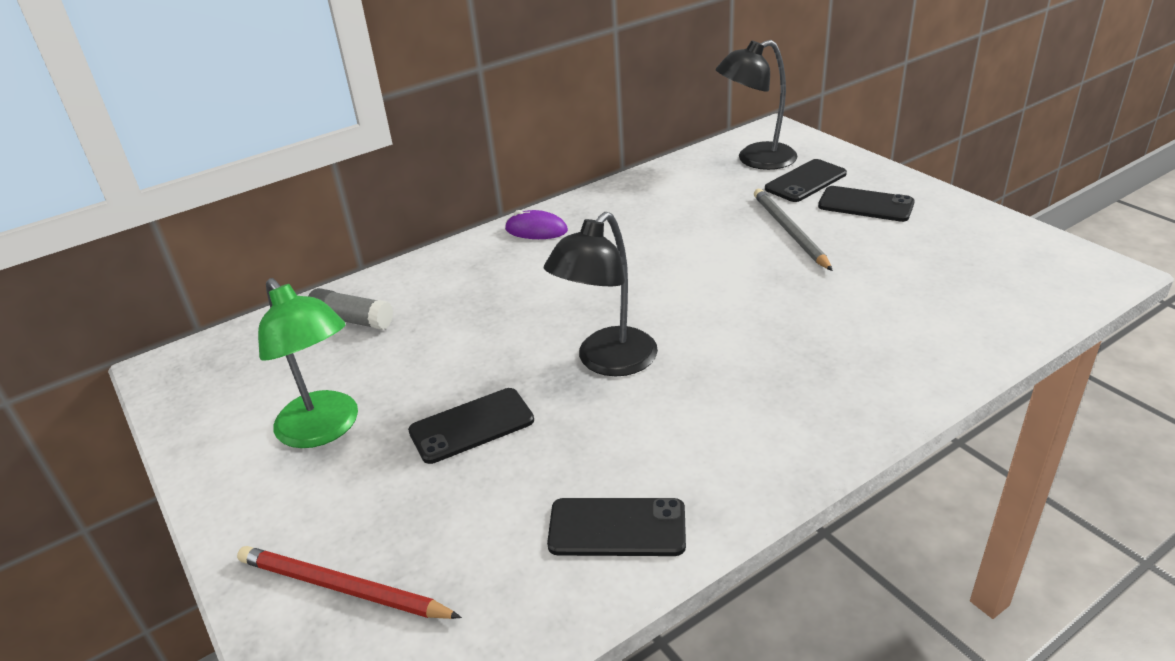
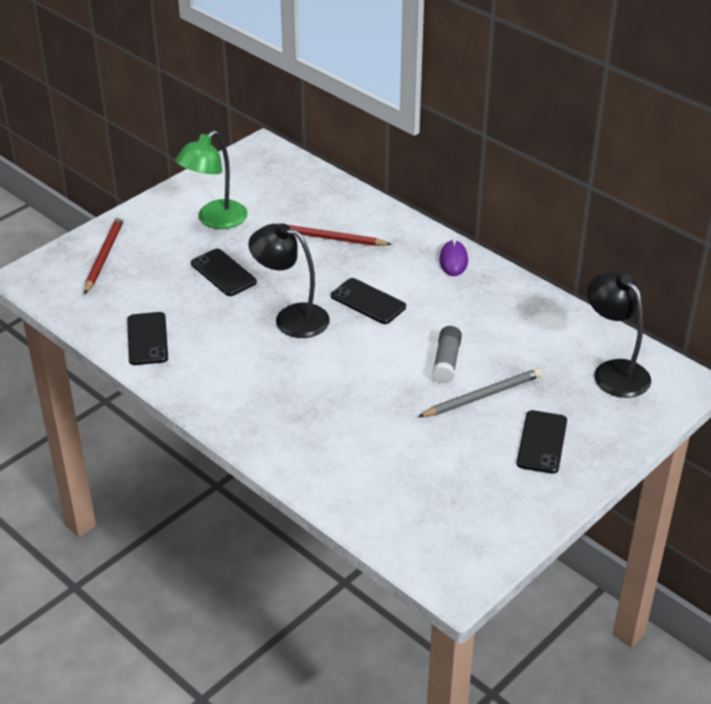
camera: 75 degrees right, 5 degrees up
grey glue stick [308,288,393,330] -> grey glue stick moved to [432,326,462,384]
black phone [765,159,847,202] -> black phone moved to [331,278,406,324]
none -> red pencil [272,223,392,246]

